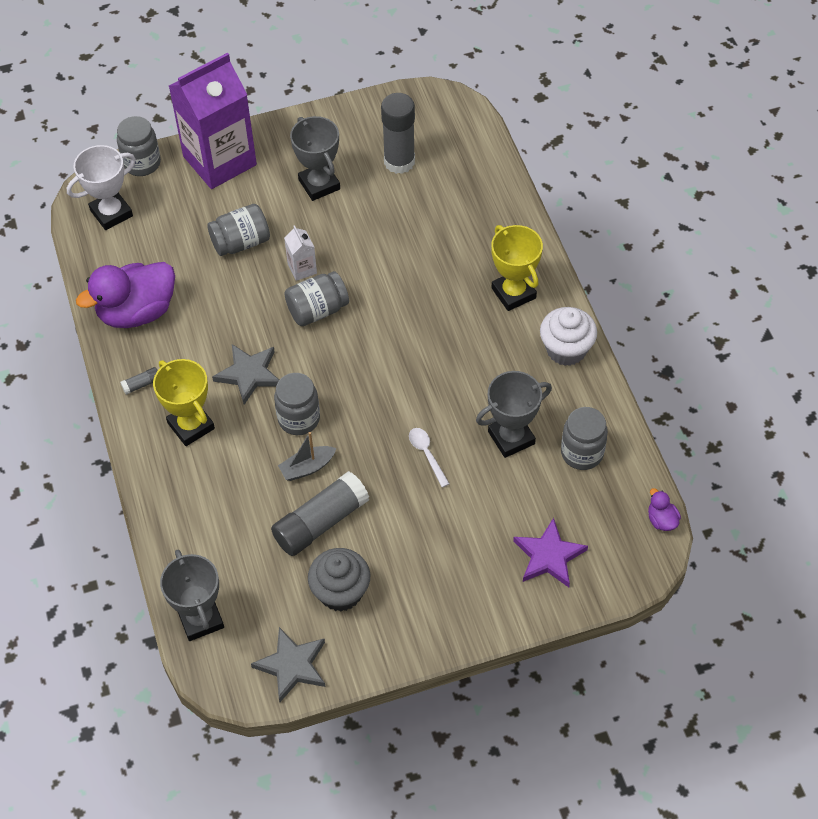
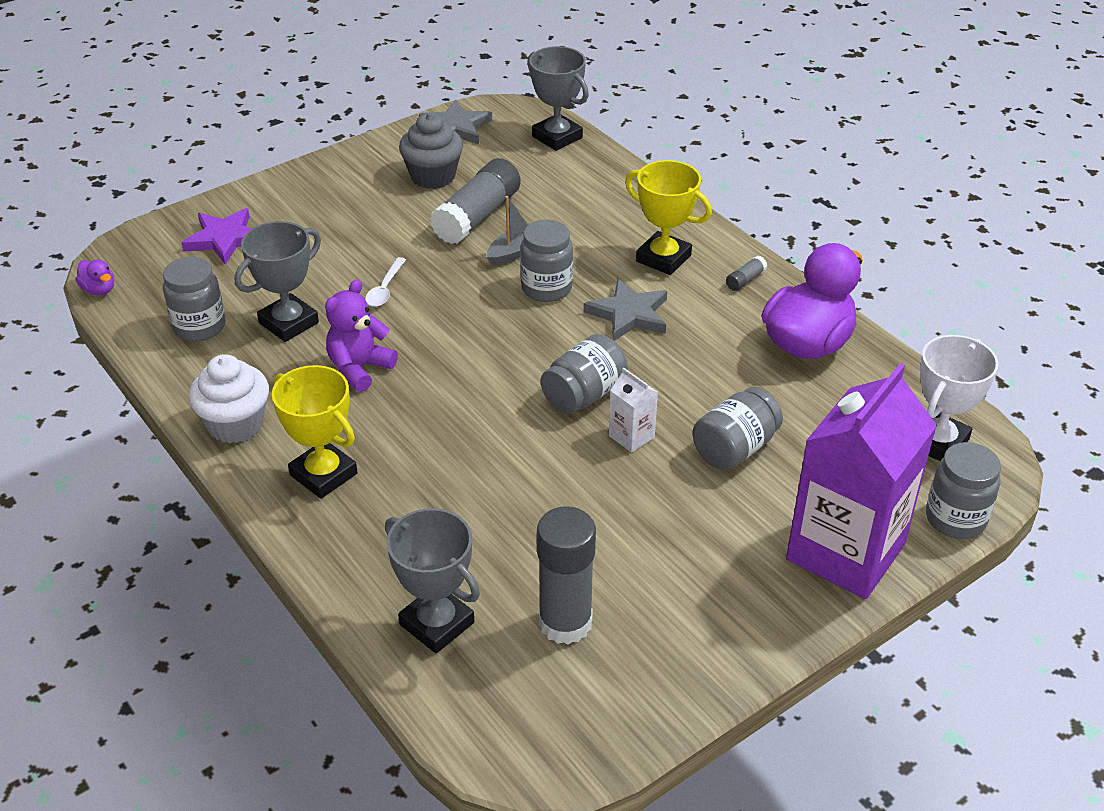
camera: 160 degrees right, 15 degrees down
grey trophy [290,116,340,201] -> grey trophy moved to [385,508,480,653]
white spoon [409,428,450,487] -> white spoon turned 60 degrees clockwise [365,257,406,307]
none -> purple teddy bear [325,279,398,392]

